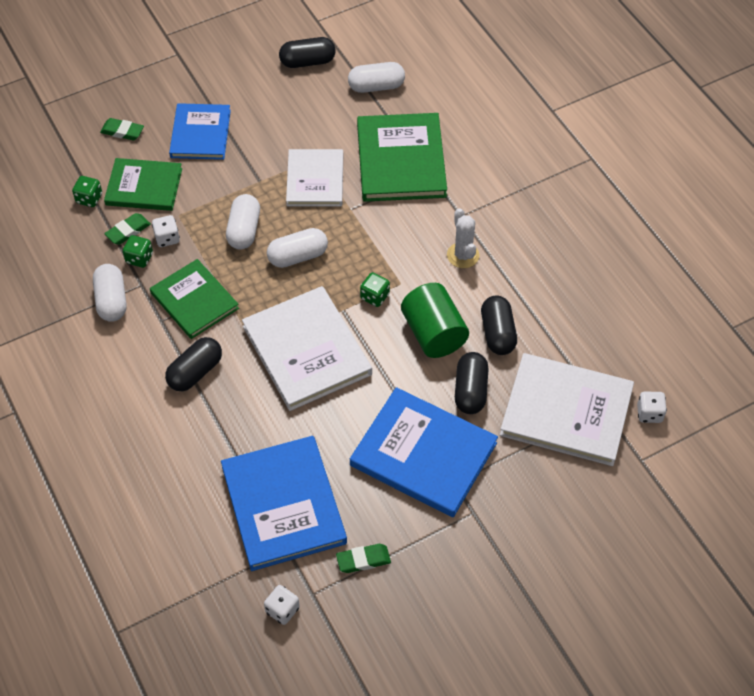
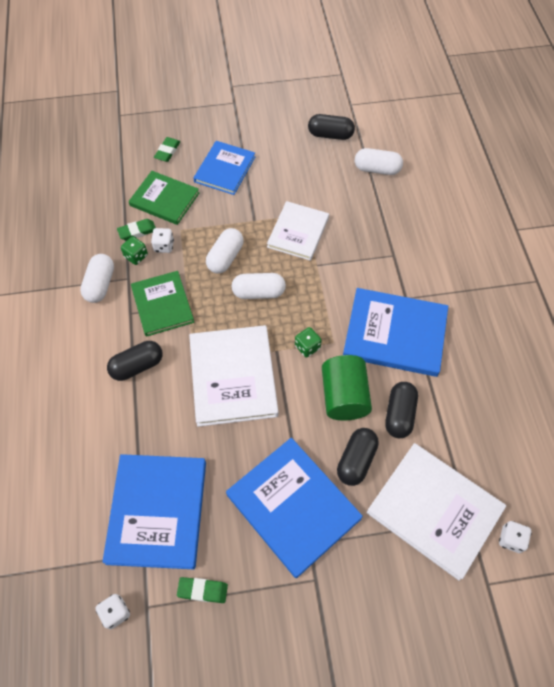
camera: 20 degrees right, 5 degrees up
green dice [72,176,102,207] -> none
green eraser [100,118,144,140] -> green eraser turned 75 degrees clockwise [154,137,180,162]
green book [357,113,447,202] -> none
white cactus [447,208,480,268] -> blue book [343,288,448,377]

